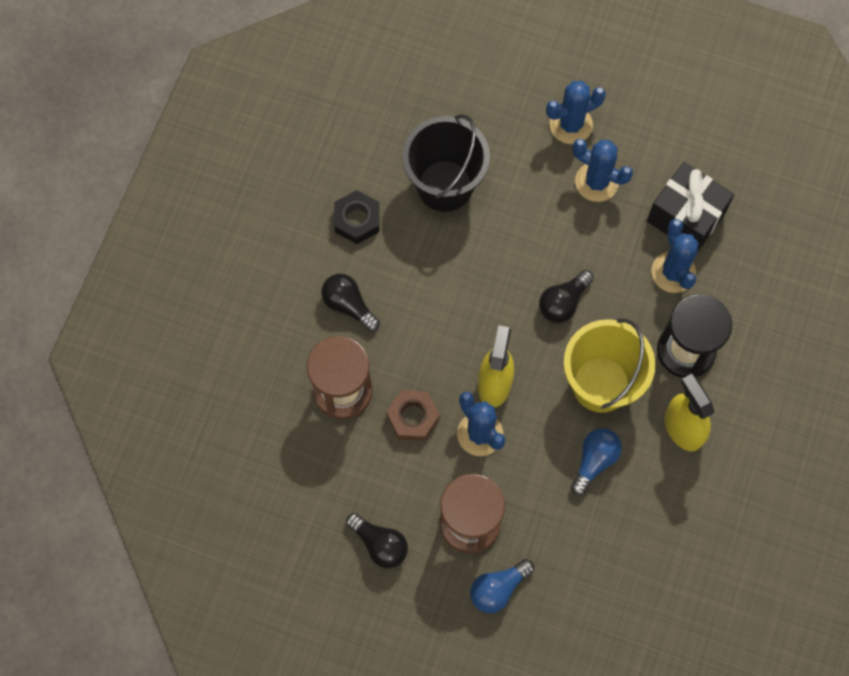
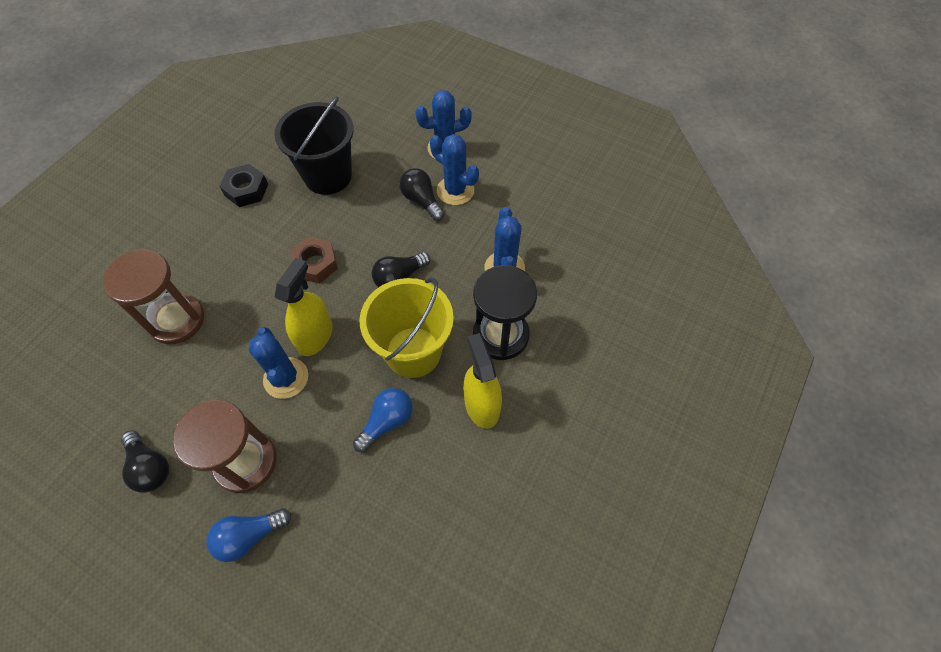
camera: 10 degrees right, 10 degrees down
black light bulb [321,274,380,332] -> black light bulb moved to [399,168,444,221]
brown nut [386,390,440,441] -> brown nut moved to [290,237,338,283]
black gift [647,162,734,251] -> none

